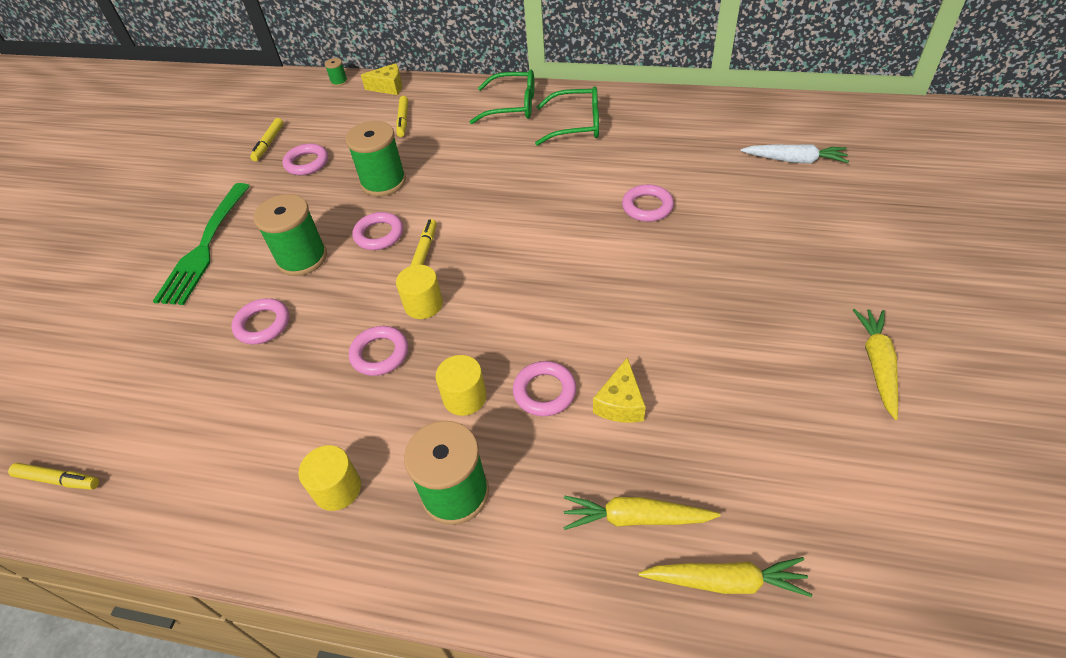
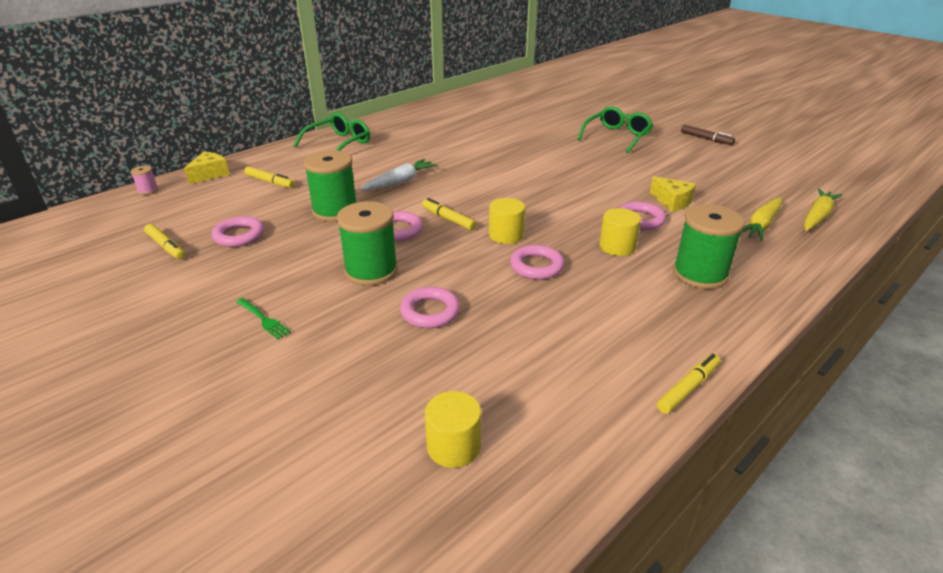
camera: 60 degrees left, 15 degrees down
yellow marker [8,463,99,490] -> yellow marker moved to [657,354,720,414]
green fork [153,183,250,305] -> green fork [236,298,291,339], size x0.40
yellow cylinder [298,445,361,511] -> yellow cylinder moved to [425,391,481,468]
green spool [325,58,348,86] -> pink spool [131,166,158,195]
green glasses [535,86,599,146] -> green glasses moved to [577,106,653,153]
pink ring [622,184,674,222] -> none
white carrot [740,144,849,164] -> white carrot moved to [360,159,437,191]
yellow carrot [853,309,898,420] -> brown marker [681,125,735,145]

